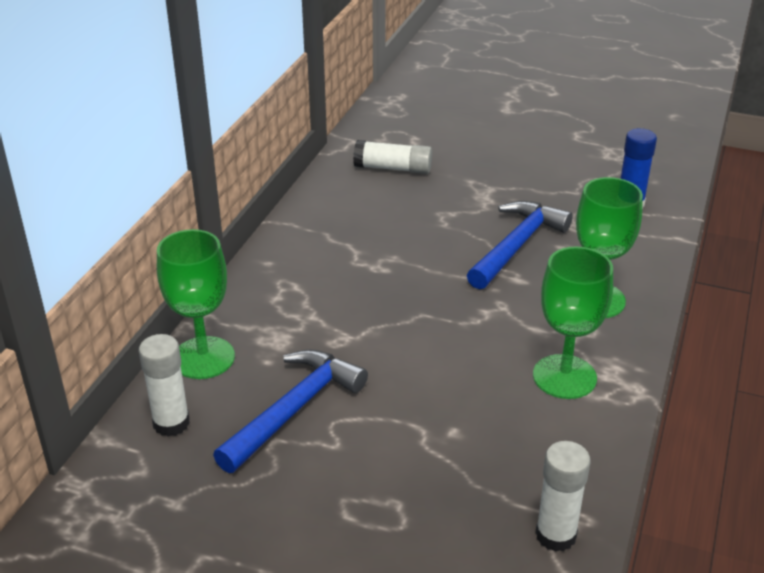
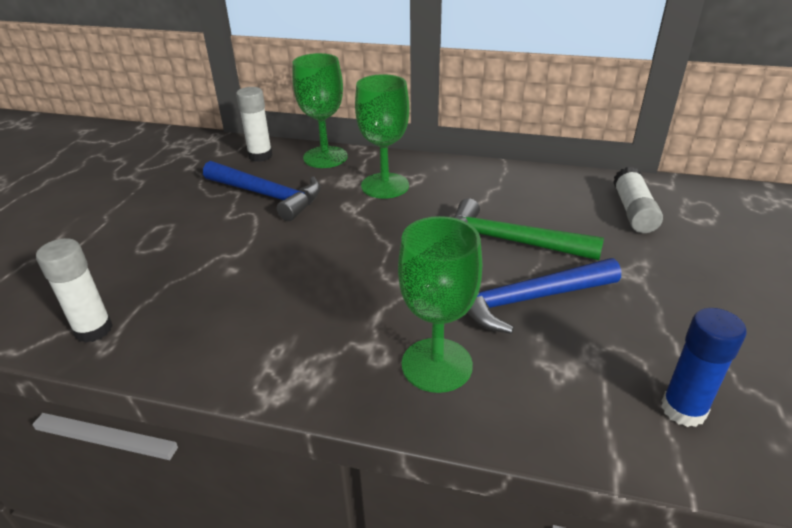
camera: 85 degrees right, 0 degrees up
blue hammer [467,201,573,290] -> blue hammer turned 135 degrees clockwise [467,258,621,334]
green goblet [533,246,613,399] -> green goblet moved to [355,74,409,199]
none -> green hammer [454,198,604,260]

